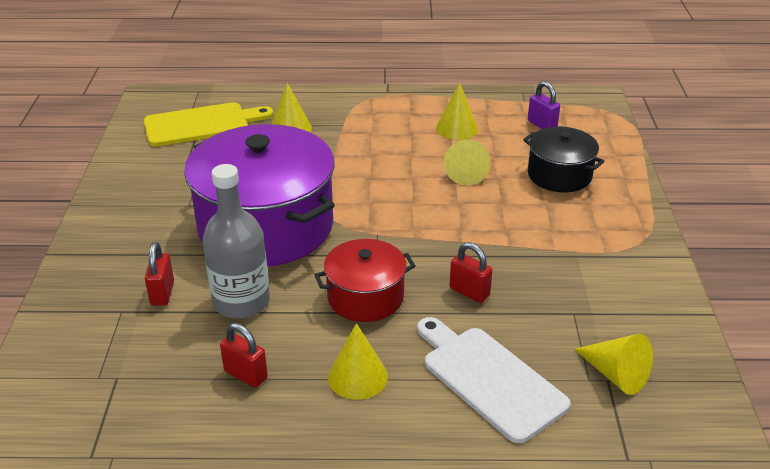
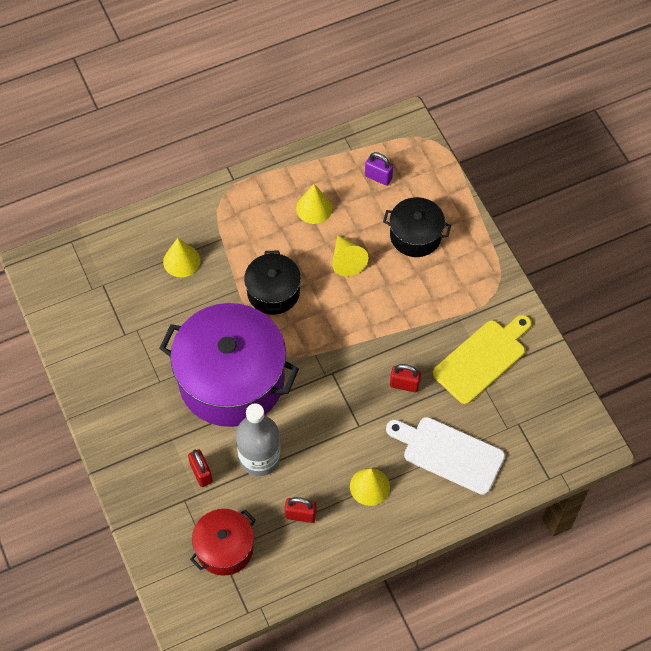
camera: 25 degrees left, 25 degrees up
yellow cutting board [144,102,273,147] -> yellow cutting board moved to [432,315,532,404]
red pot [314,239,416,322] -> red pot moved to [190,509,256,576]
yellow cone [574,334,653,395] -> none
none -> black pot [244,250,301,315]

